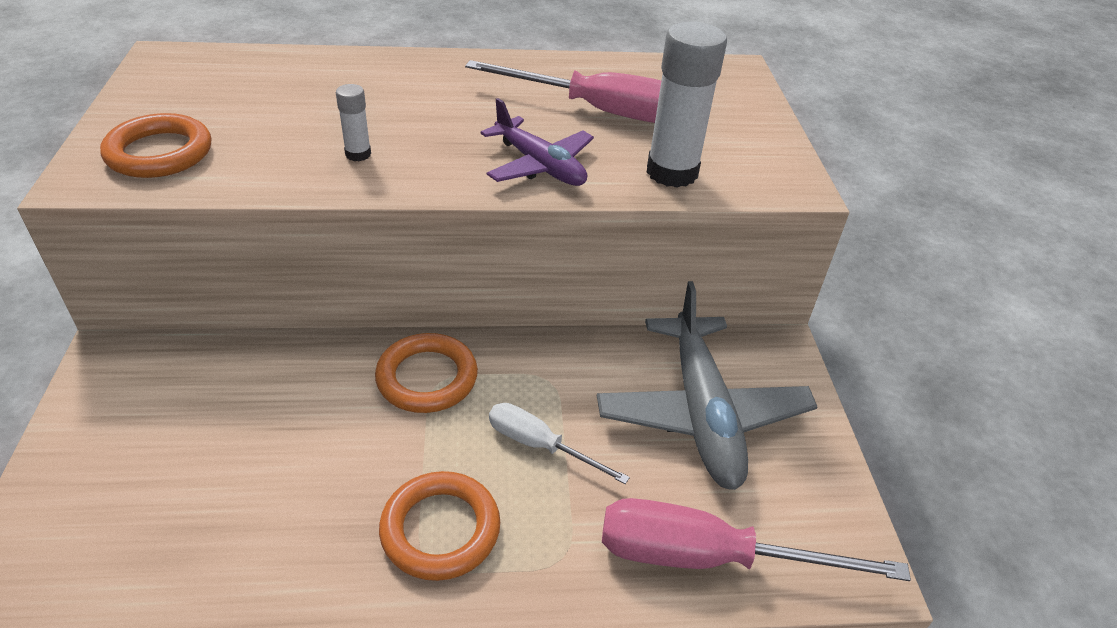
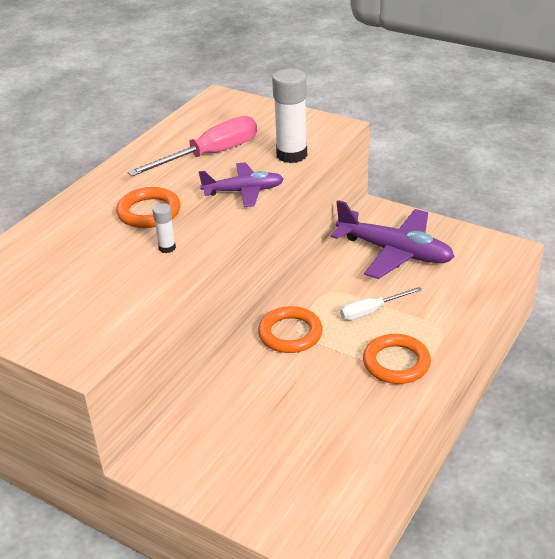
camera: 50 degrees left, 5 degrees down
orange ring [100,113,211,178] -> orange ring moved to [116,187,181,228]
grey plane [597,281,818,490] -> purple plane [330,200,455,279]
pink screwdriver [602,498,911,581] -> none

